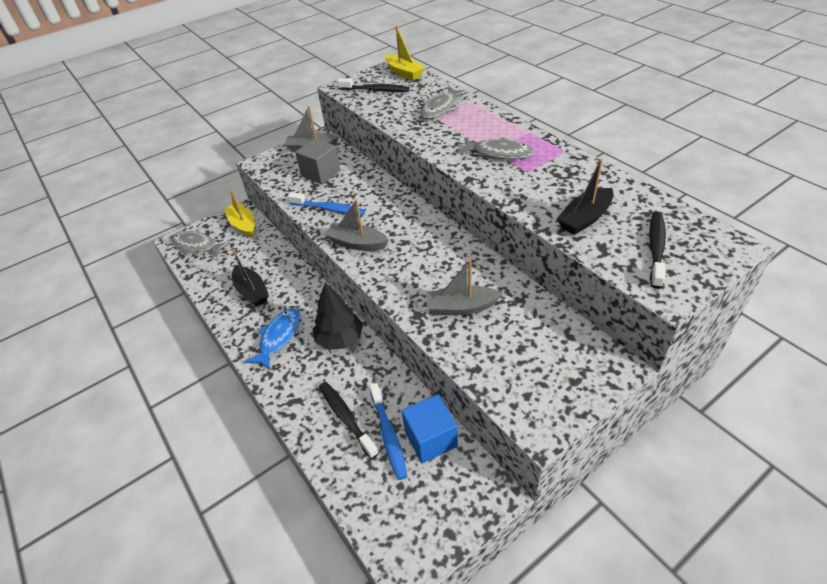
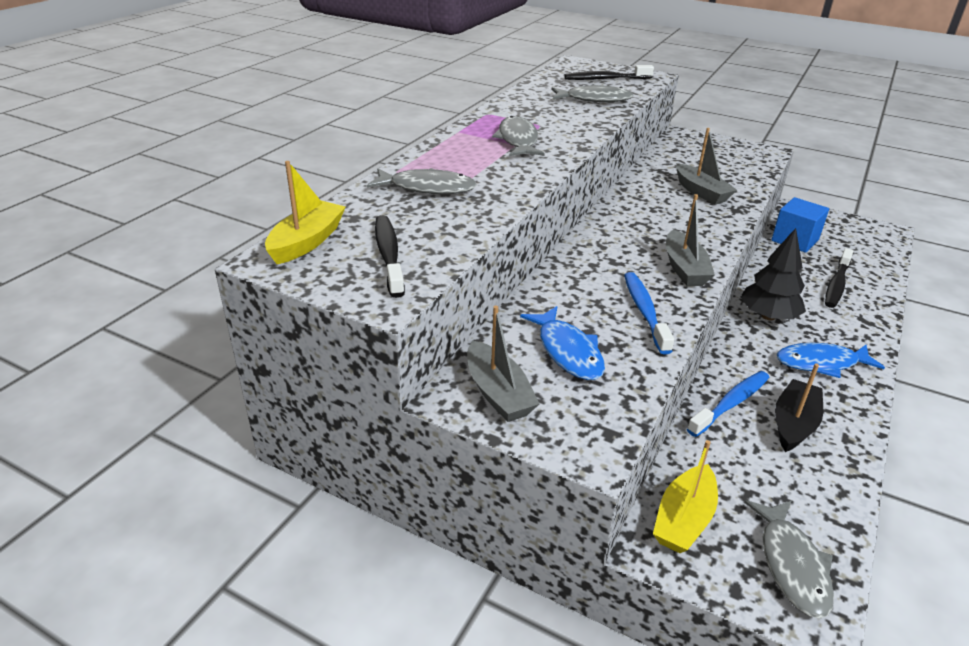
camera: 120 degrees left, 10 degrees down
grey cube [295,138,340,184] -> blue fish [520,306,605,380]
blue toothbrush [370,383,407,480] -> blue toothbrush moved to [687,371,769,437]
black boat [556,159,614,235] -> grey fish [551,85,633,102]

